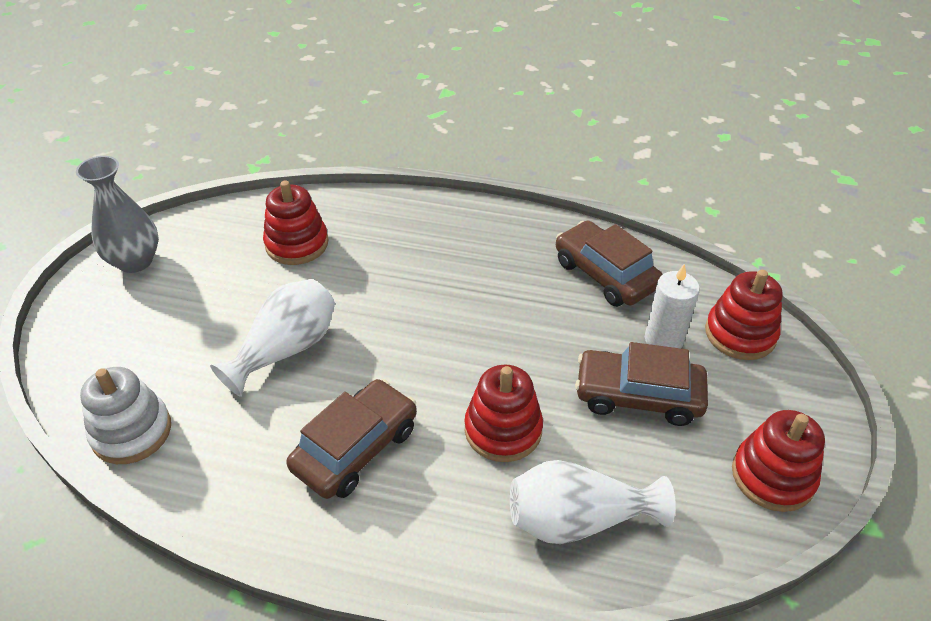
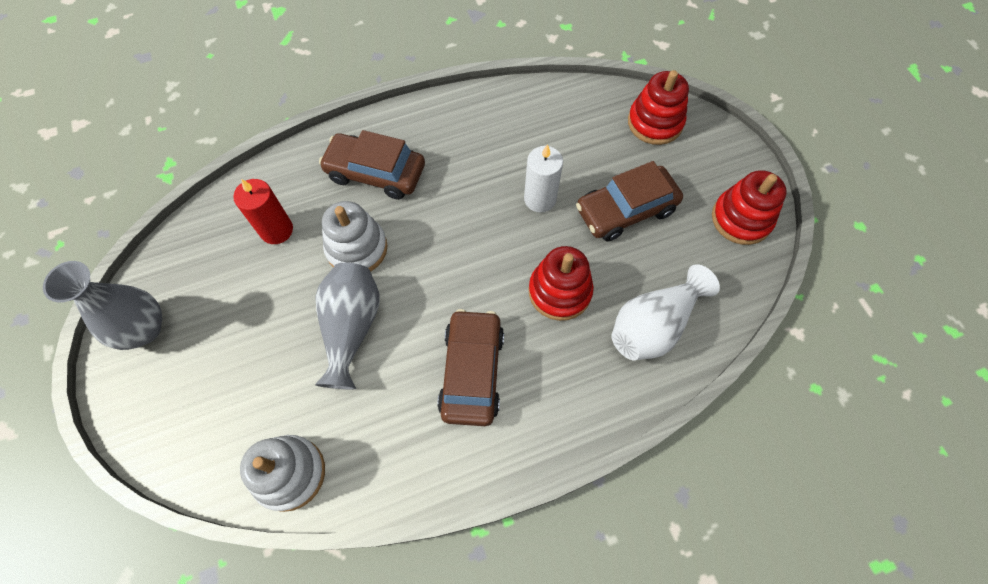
camera: 35 degrees left, 20 degrees up
white vase [210,279,335,397] -> grey vase [315,263,379,390]
red stacking toy [263,180,328,265] -> red candle [233,179,293,244]
brown car [556,221,663,307] -> brown car moved to [319,130,425,200]
white candle [645,263,700,348] -> white candle moved to [524,144,563,213]
none -> white stacking toy [322,201,387,272]

